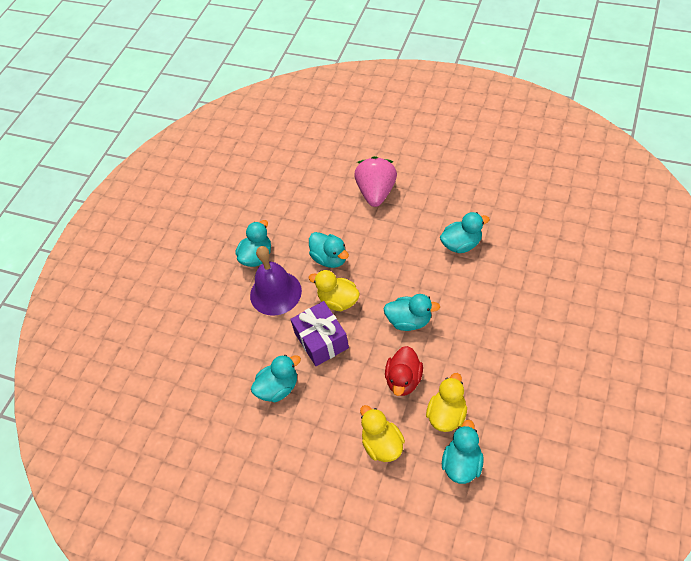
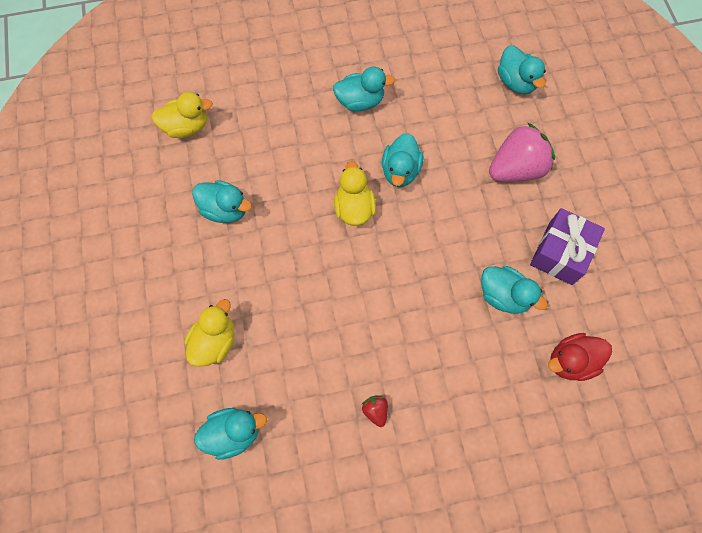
camera: 50 degrees right, 15 degrees up
purple bell [250,246,302,316] -> none
purple gift [290,301,349,366] -> purple gift moved to [530,208,605,285]
turquoise duck [384,294,440,331] -> turquoise duck moved to [498,46,546,94]
red duck [385,346,423,396] -> red duck moved to [548,333,612,381]
yellow duck [426,373,467,432] -> yellow duck moved to [151,92,213,138]
none -> red strawberry [362,395,388,427]

